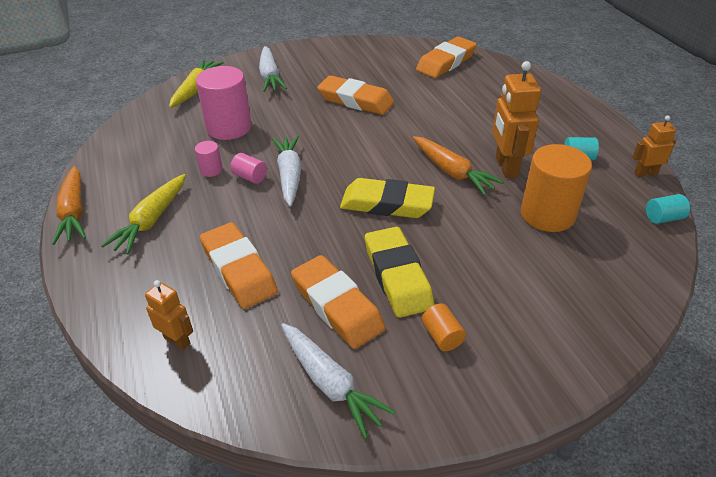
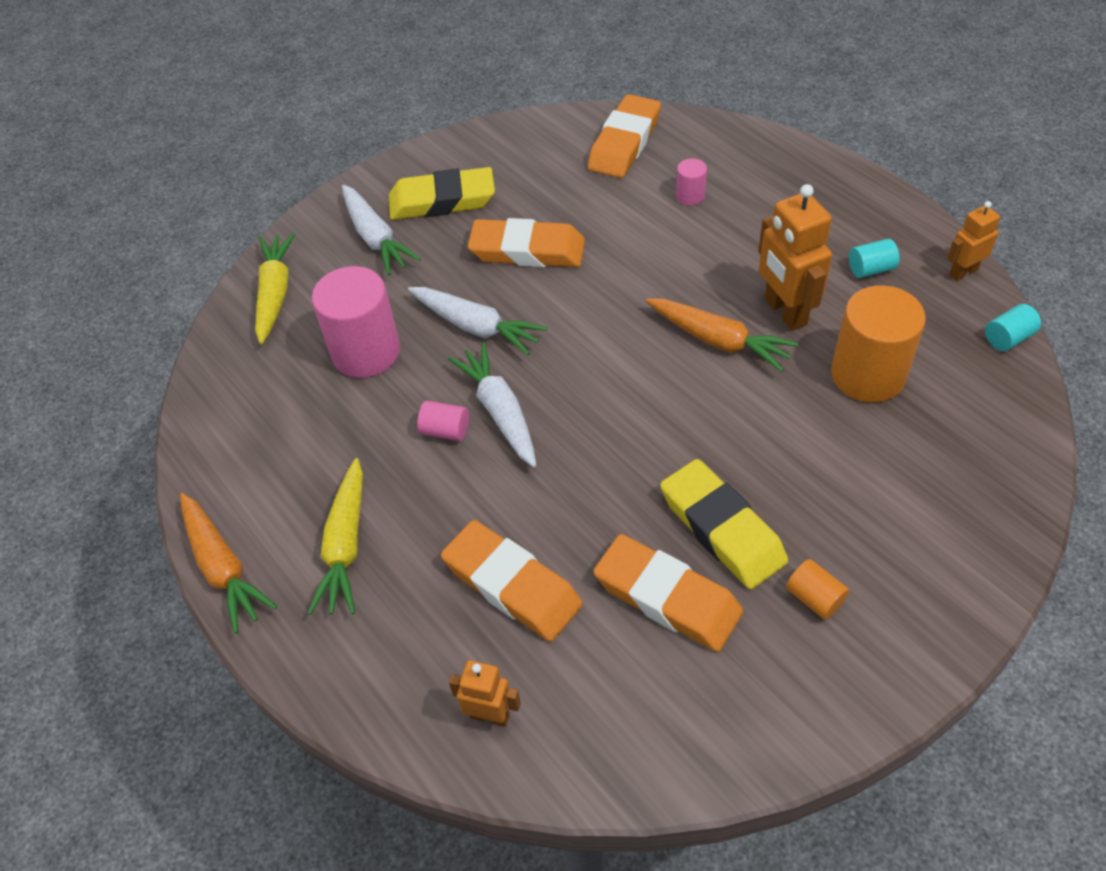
camera: 15 degrees left, 10 degrees up
pink cylinder [195,141,223,177] -> pink cylinder moved to [676,158,707,206]
white carrot [281,323,397,439] -> white carrot moved to [408,287,548,355]
yellow eraser [340,178,435,218] -> yellow eraser moved to [389,167,495,220]

